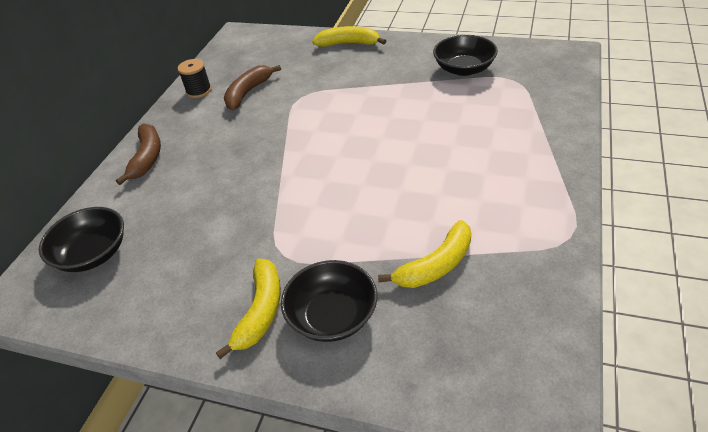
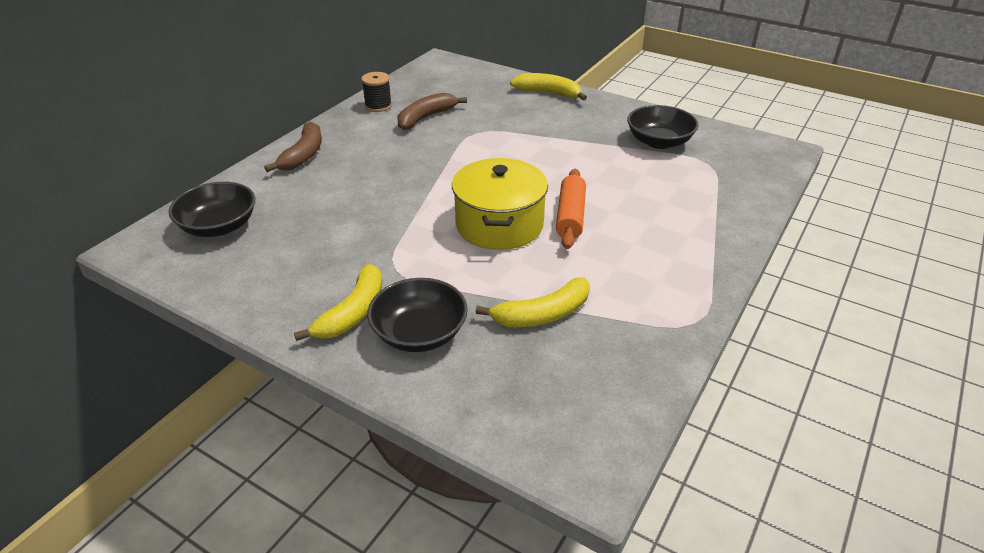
camera: 10 degrees right, 5 degrees down
none -> yellow pot [452,158,548,250]
none -> orange rolling pin [556,169,586,249]

